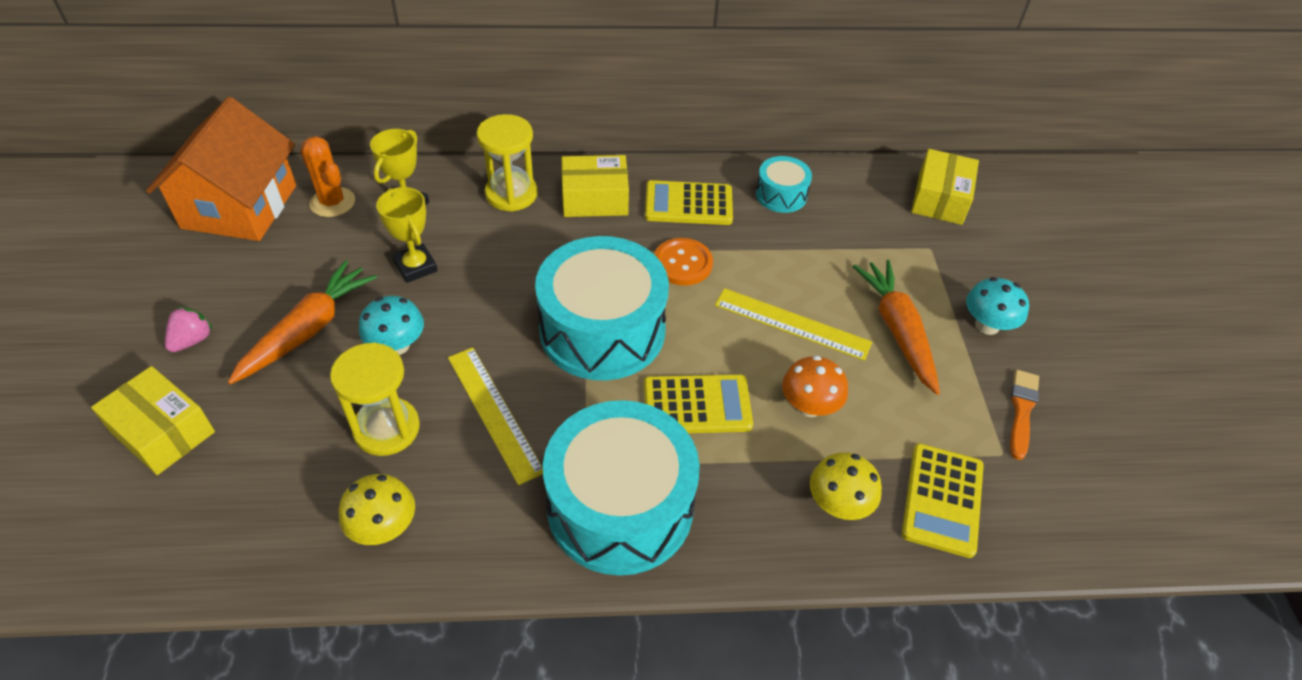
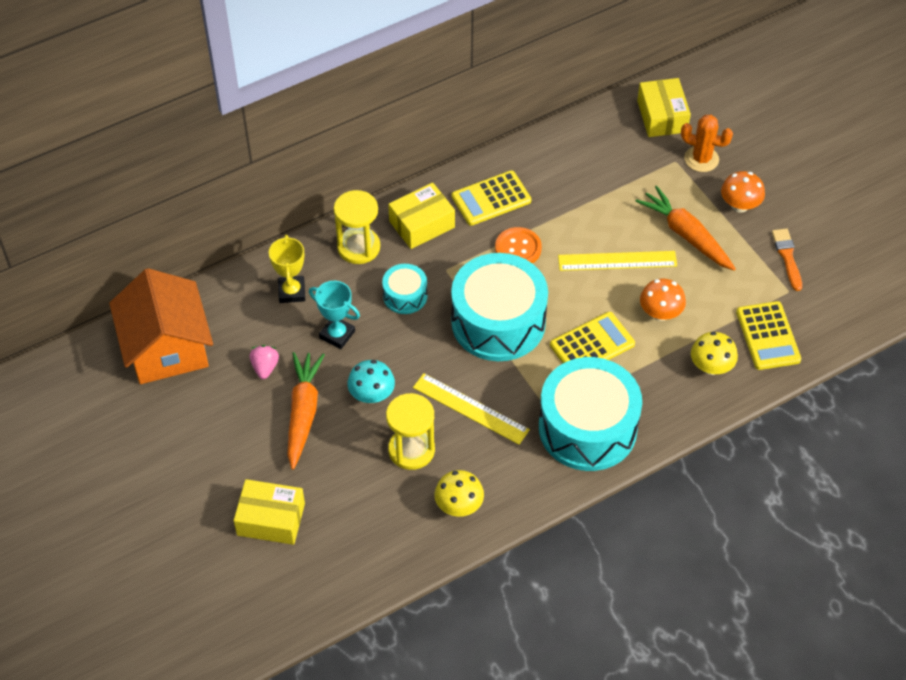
camera: 25 degrees left, 5 degrees up
pink strawberry [165,307,213,352] -> pink strawberry moved to [250,345,279,379]
orange cactus [300,136,355,217] -> orange cactus moved to [681,115,733,172]
yellow trophy [376,187,438,283] -> turquoise trophy [309,281,360,349]
turquoise drum [756,156,812,213] -> turquoise drum moved to [382,264,427,314]
turquoise mushroom [966,277,1029,335] -> orange mushroom [721,171,765,213]

